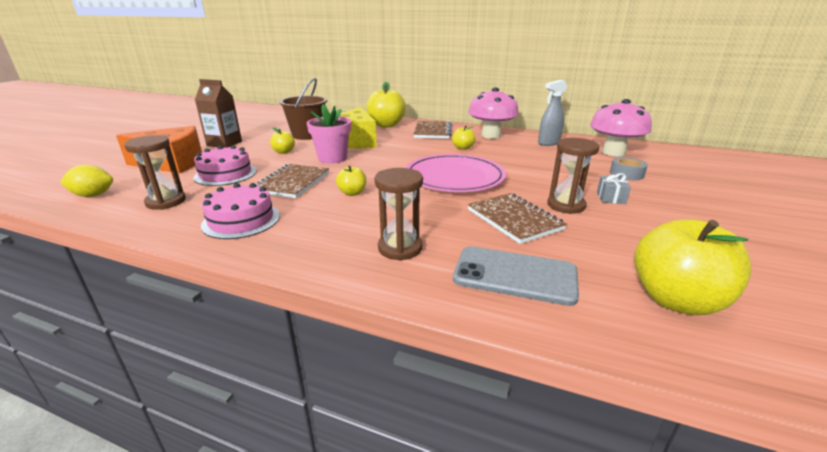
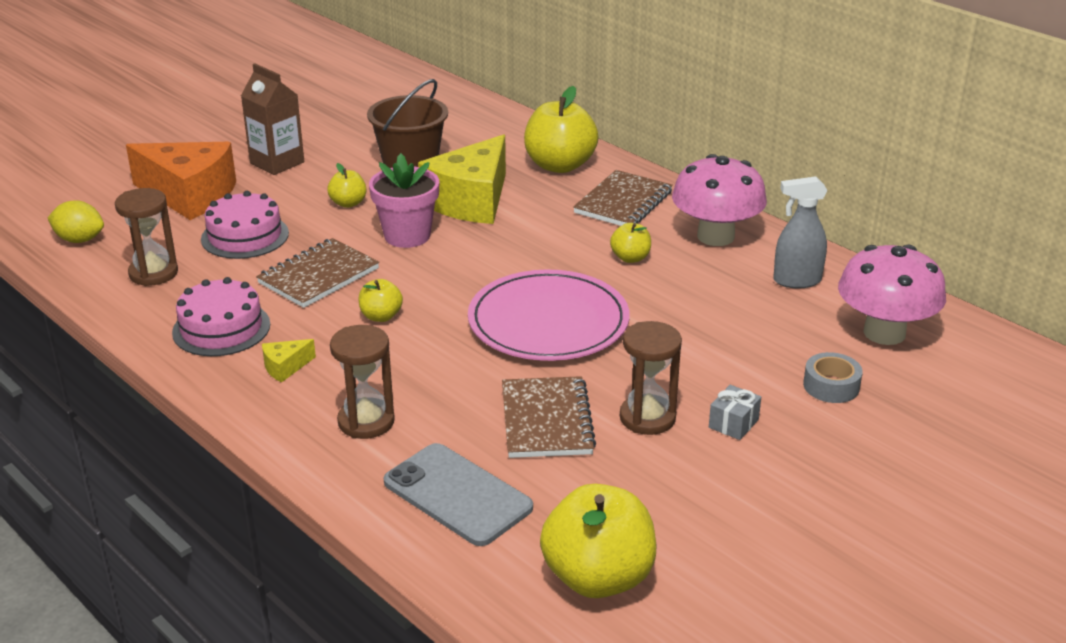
camera: 25 degrees right, 5 degrees up
none -> yellow cheese [262,339,316,383]

